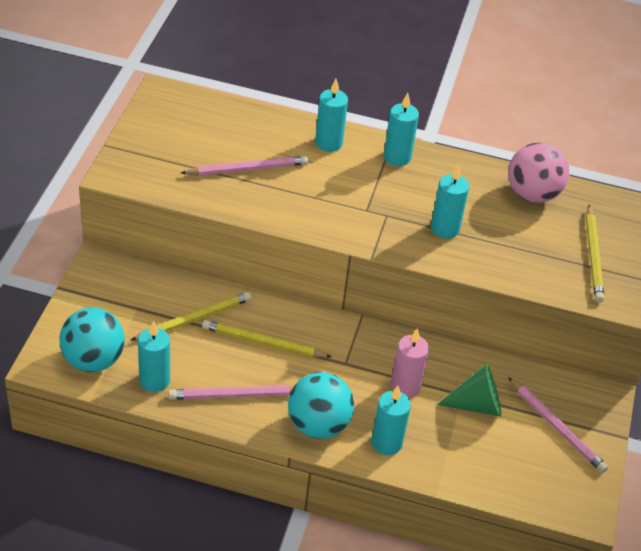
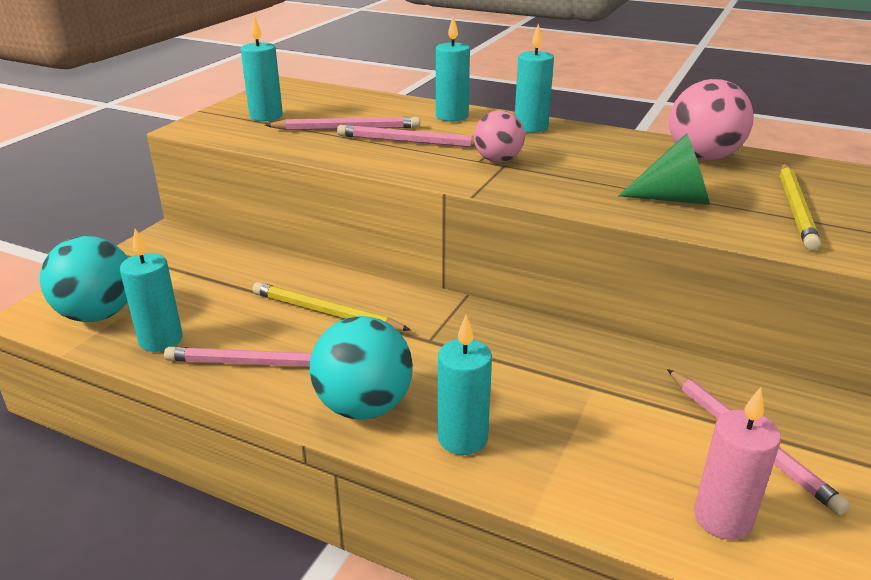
camera: 15 degrees right, 15 degrees down
yellow pencil [130,292,252,341] -> none
pink candle [391,328,429,398] -> pink candle moved to [694,387,781,540]
turquoise candle [431,164,469,239] -> turquoise candle moved to [241,16,283,121]
green cone [437,364,501,417] -> green cone moved to [618,133,710,205]
none -> pink pencil [337,125,476,147]
none -> pink ball [474,110,525,162]

